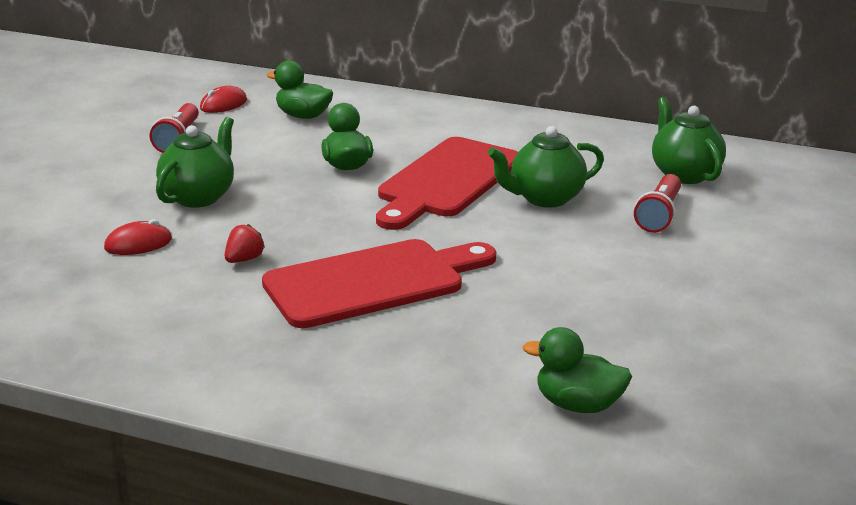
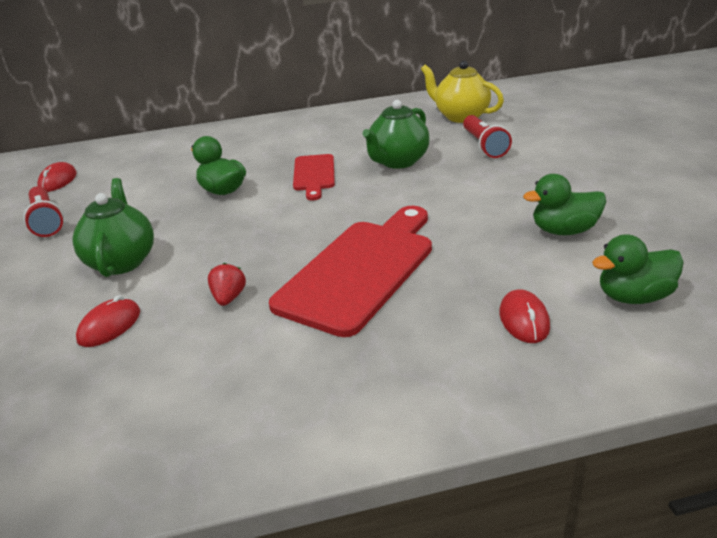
camera: 30 degrees left, 5 degrees up
green duck [267,61,333,119] -> green duck moved to [523,174,606,235]
red cutting board [376,137,518,230] -> red cutting board [293,154,335,200], size x0.53
green teapot [652,97,726,184] -> yellow teapot [421,61,504,123]
none -> red mouse [499,289,550,343]

